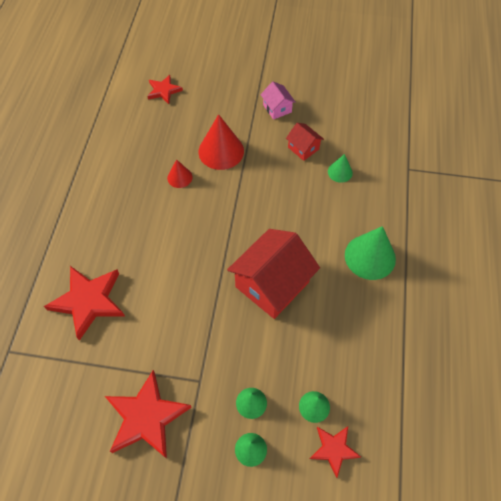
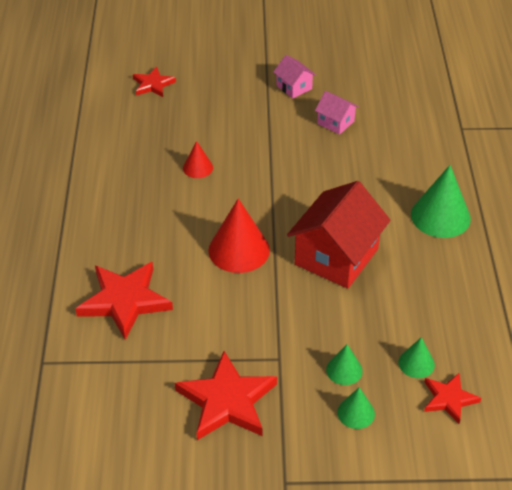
camera: 10 degrees left, 15 degrees down
red cone [198,114,244,170] -> red cone moved to [208,198,270,273]
red house [286,123,324,161] -> pink house [315,91,359,135]
green cone [328,154,353,183] -> none

